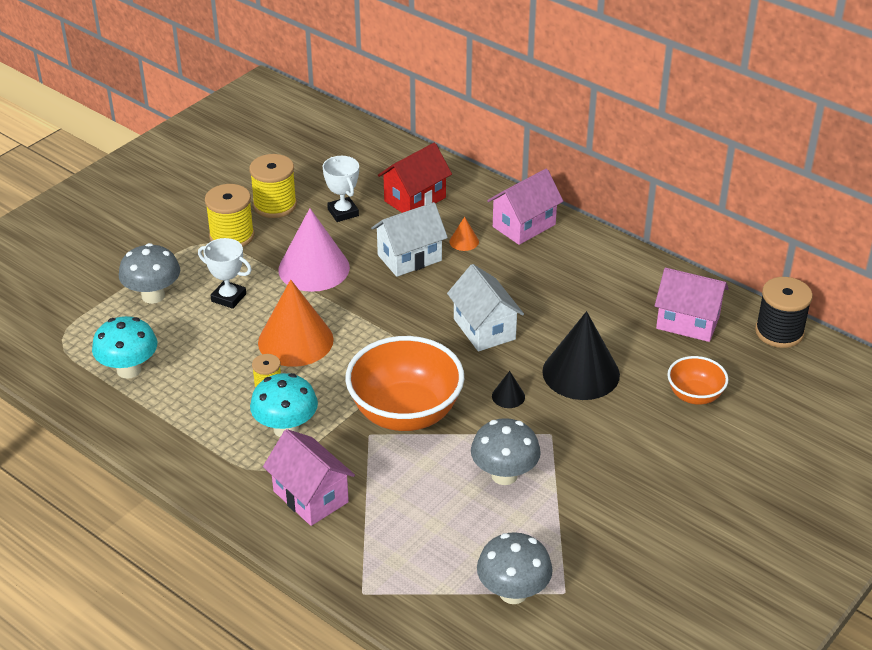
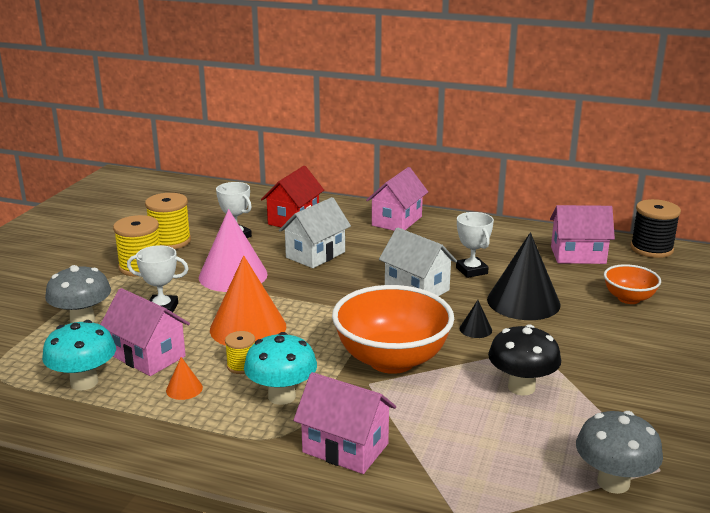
camera: 20 degrees left, 15 degrees down
orange cone [449,217,479,251] -> orange cone moved to [166,357,203,400]
grey mushroom [471,418,541,485] -> black mushroom [488,324,561,396]
none -> pink house [100,288,190,376]
none -> white trophy [456,212,494,278]

